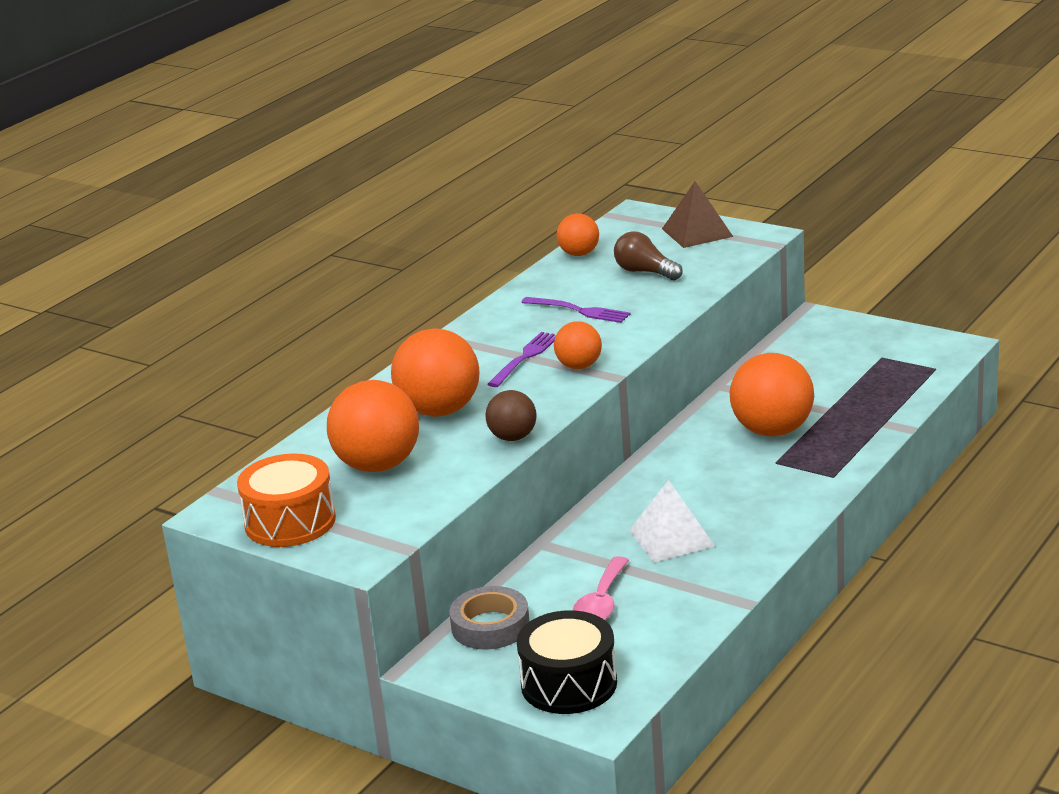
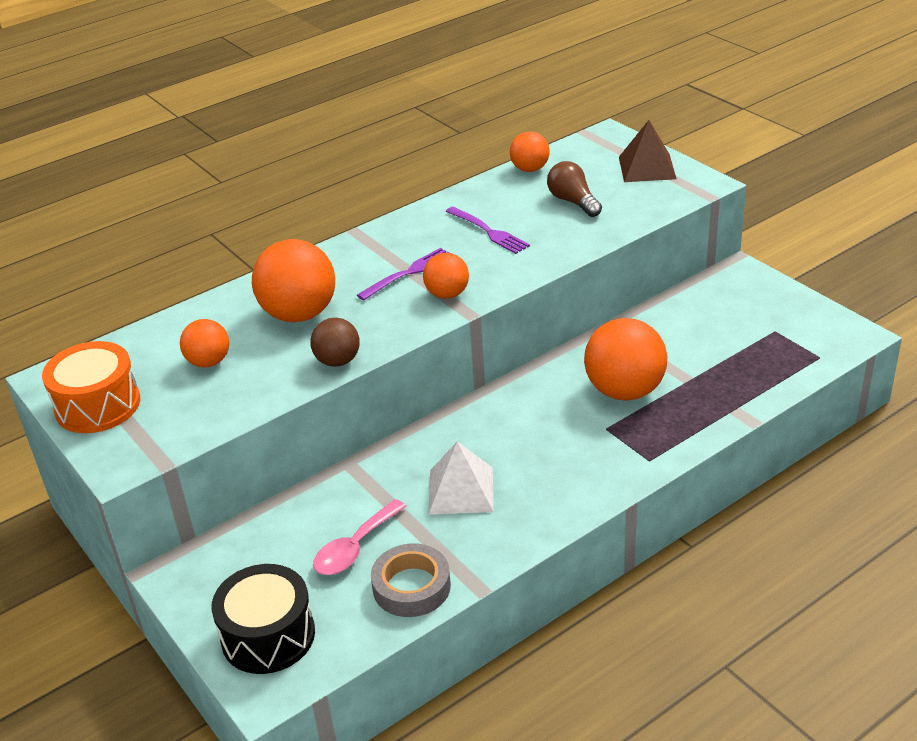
camera: 20 degrees right, 10 degrees up
orange ball [327,380,419,472] -> orange ball [180,319,229,367], size x0.56
grey tape [449,586,530,649] -> grey tape moved to [371,543,451,617]

